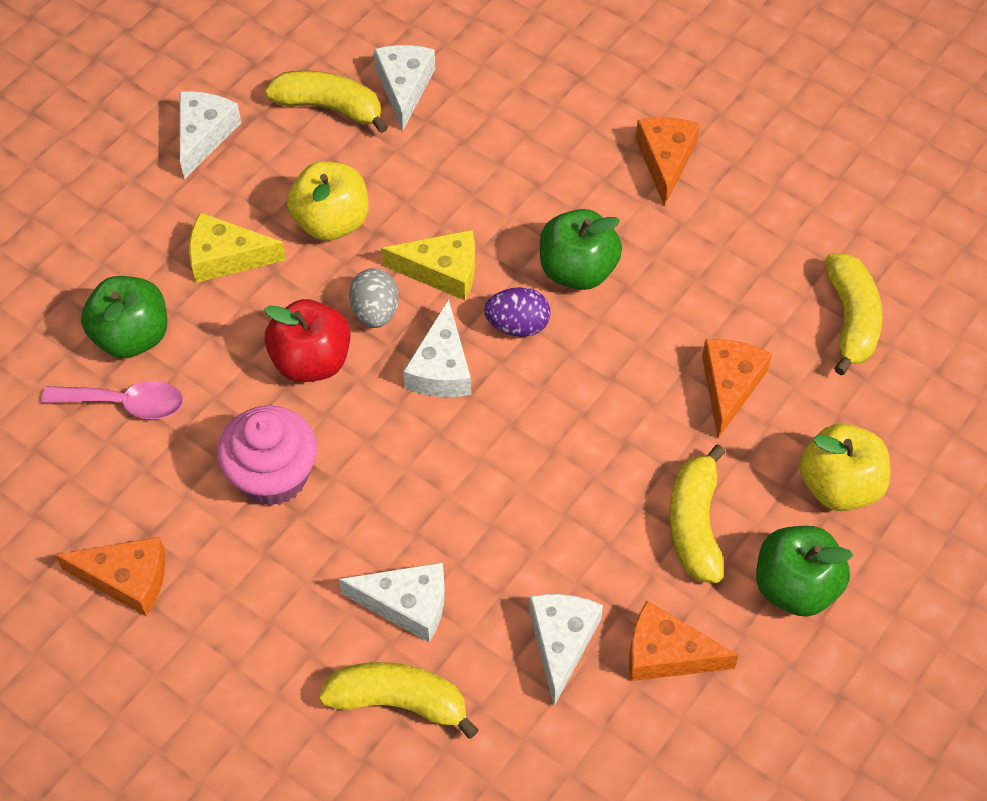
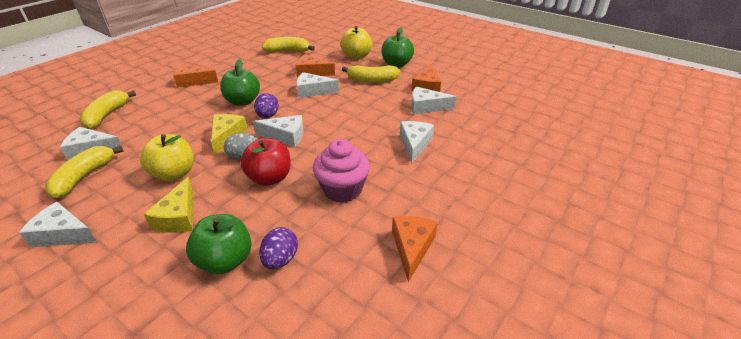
camera: 90 degrees left, 20 degrees down
pink spoon [42,381,183,419] -> purple egg [259,227,298,269]
yellow banana [319,662,479,739] -> yellow banana moved to [79,90,136,129]
none -> white cheese [296,72,339,98]

